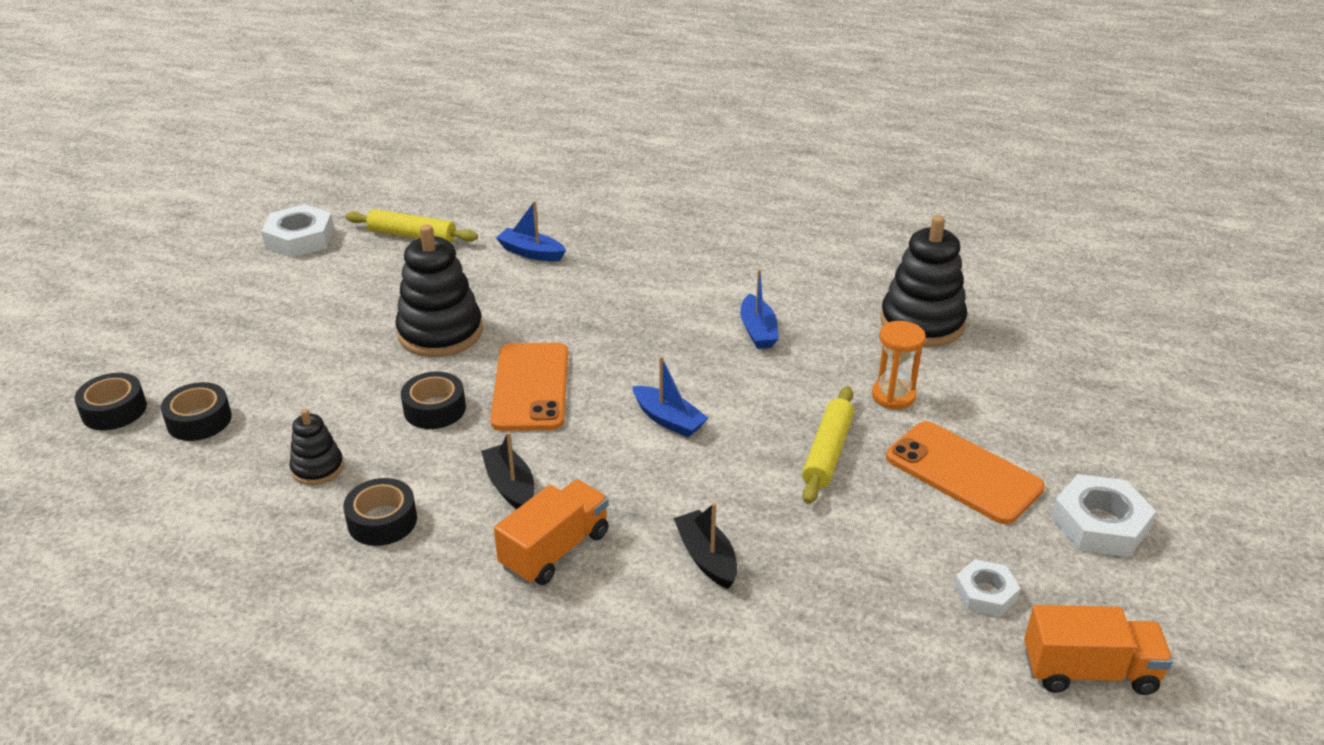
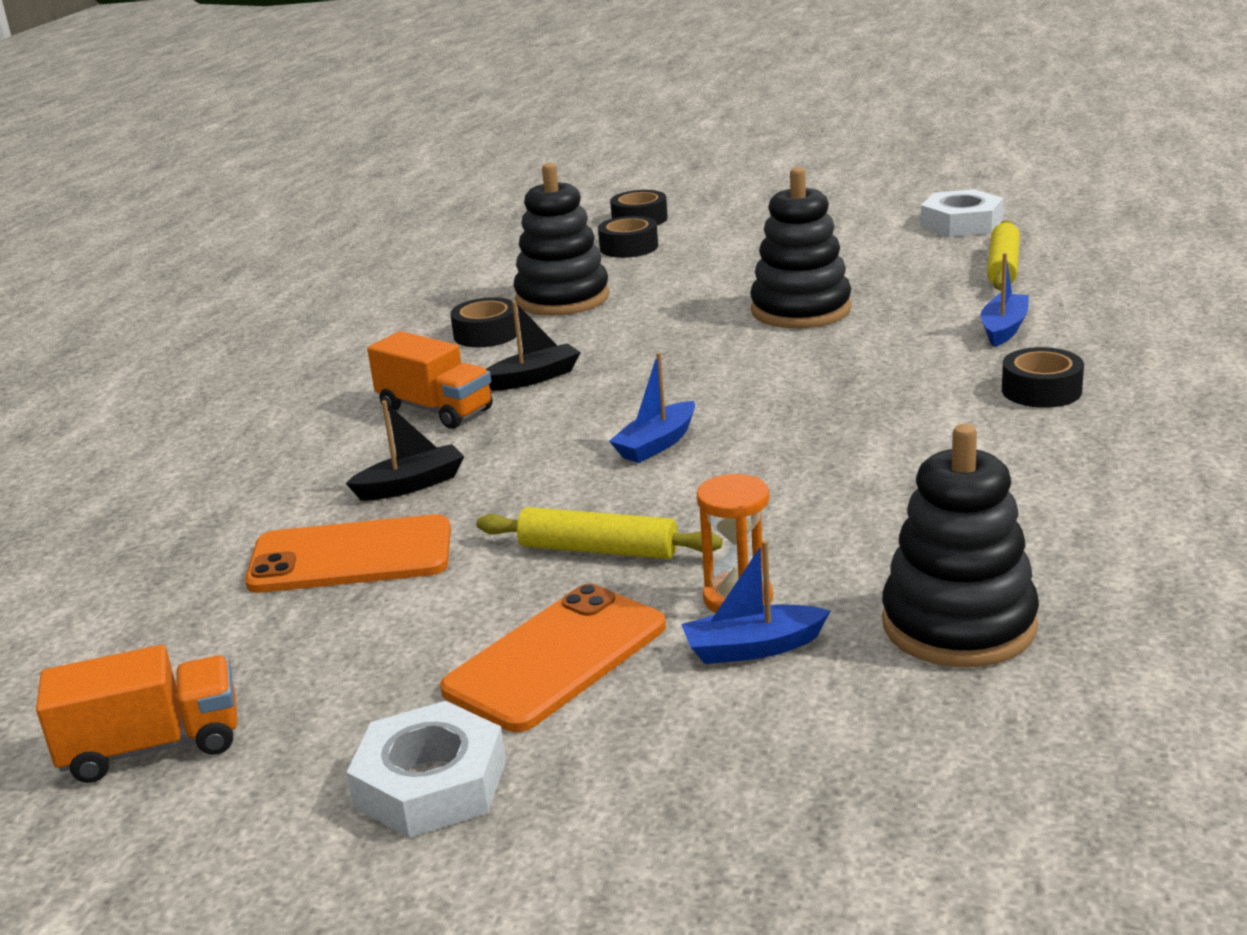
camera: 90 degrees right, 10 degrees down
black stacking toy [290,409,344,485] -> black stacking toy [513,163,610,316], size x1.89
black tape [401,372,466,429] -> black tape moved to [1002,347,1084,408]
orange phone [490,343,568,431] -> orange phone moved to [245,514,451,593]
blue boat [740,269,779,349] -> blue boat moved to [681,540,830,664]
white nut [954,559,1021,617] -> none
orange truck [1024,605,1173,695] -> orange truck turned 105 degrees counterclockwise [36,645,238,783]

